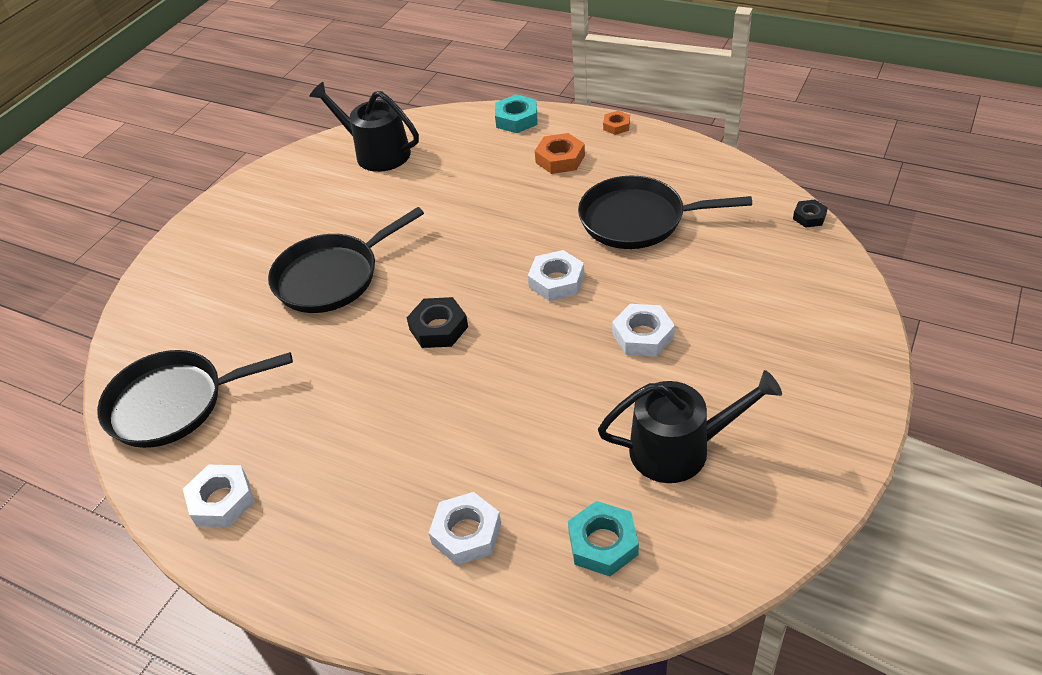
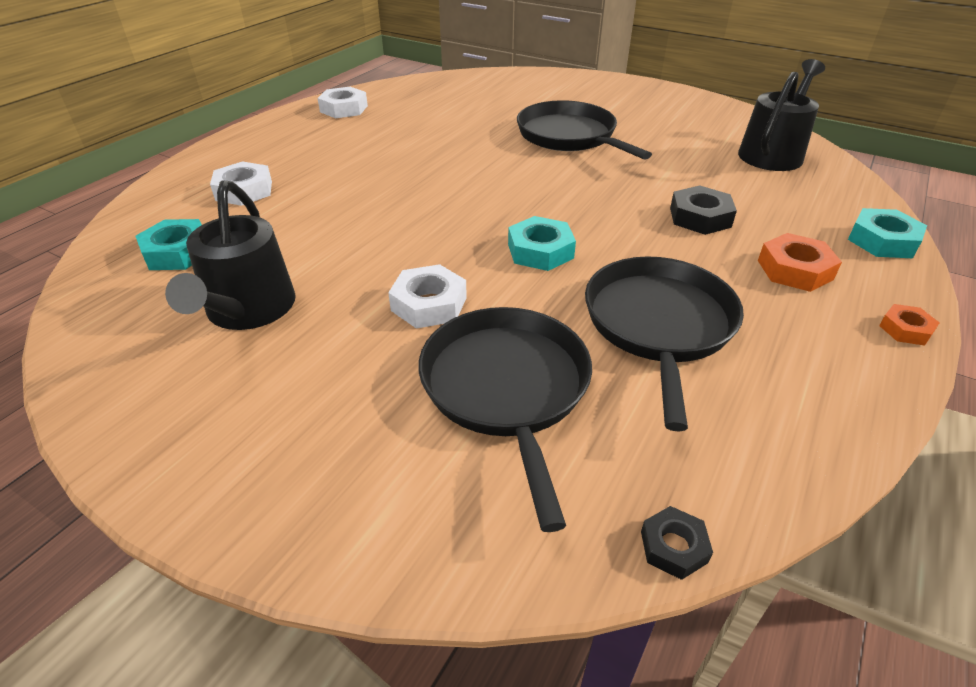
camera: 90 degrees right, 5 degrees down
black pan [97,350,293,448] -> black pan moved to [418,307,592,532]
black nut [407,297,468,348] -> black nut moved to [670,185,737,235]
white nut [528,250,584,301] -> turquoise nut [508,216,576,271]

